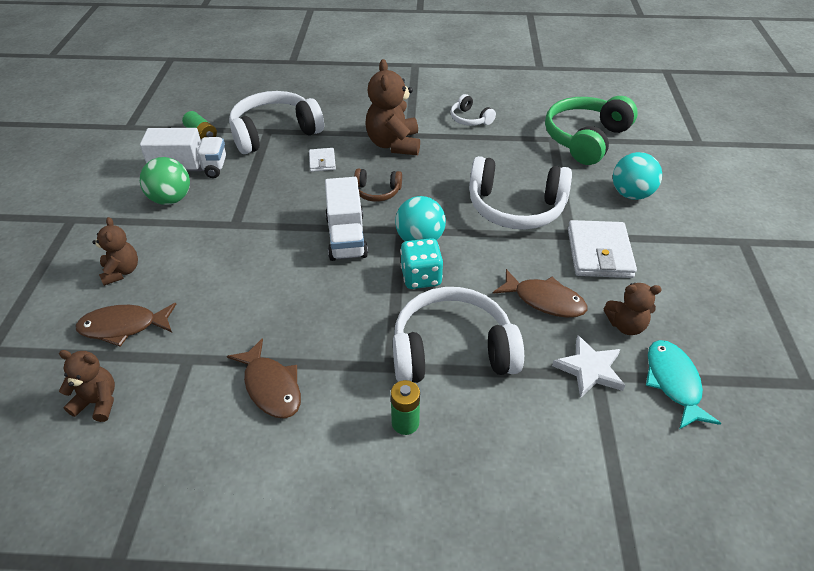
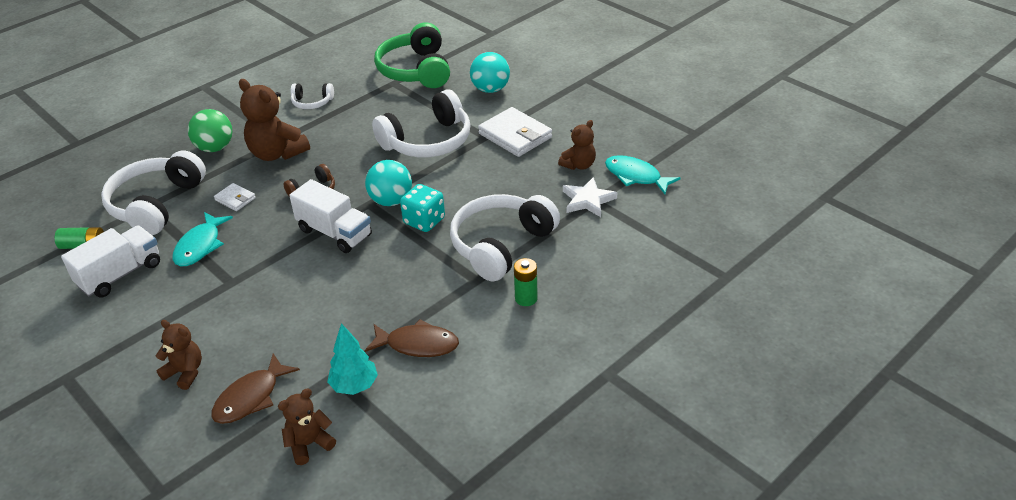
camera: 45 degrees left, 5 degrees down
green ball [140,157,190,205] -> green ball moved to [188,109,233,152]
brown fish [493,269,588,318] -> none
none -> turquoise fish [173,212,233,266]
none -> turquoise tree [327,323,378,395]

